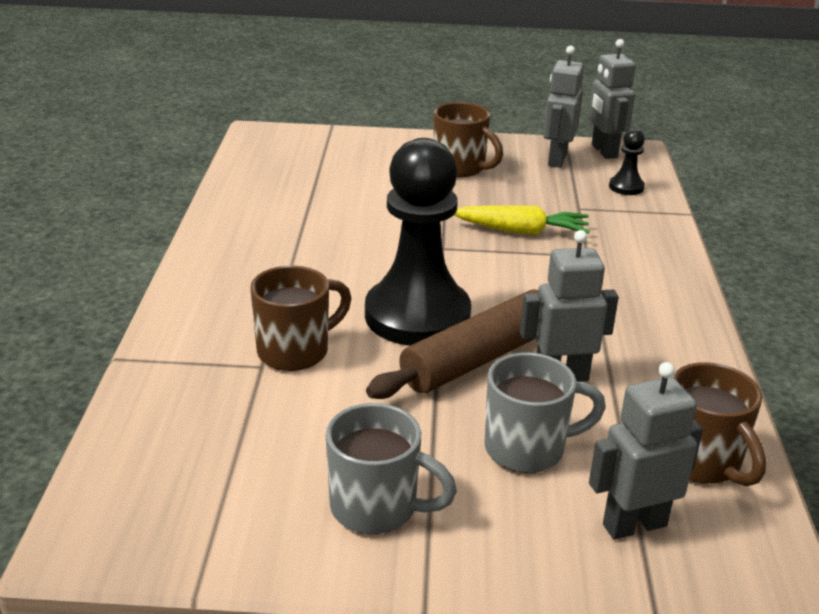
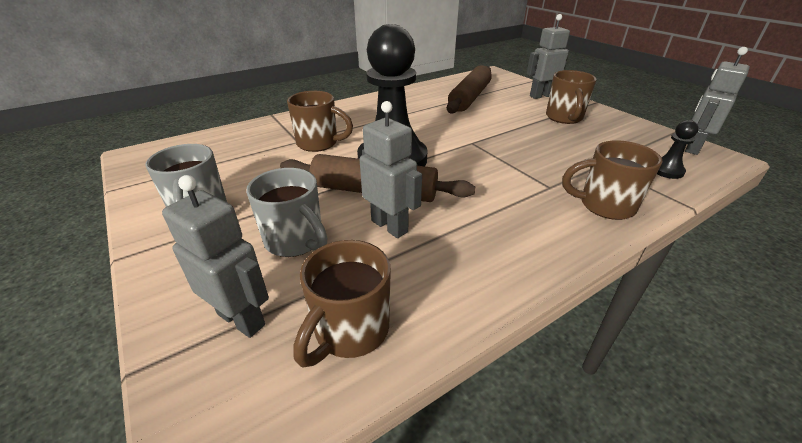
camera: 55 degrees right, 5 degrees up
yellow carrot [454,206,590,235] -> none
grey robot [543,46,584,168] -> grey robot moved to [526,14,570,99]
none -> brown rolling pin [447,65,492,113]
none -> brown mug [562,140,663,220]

